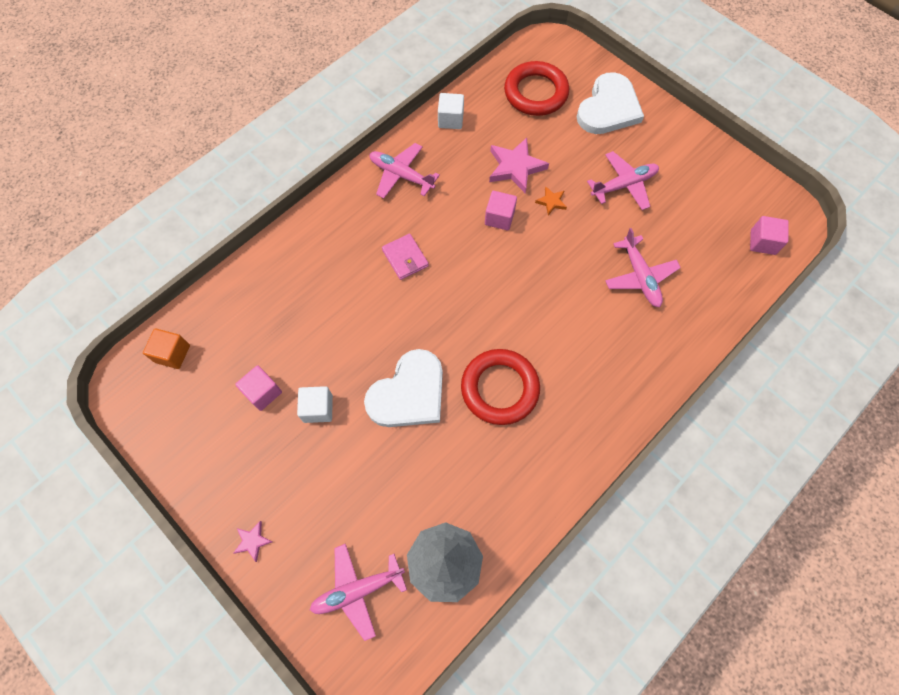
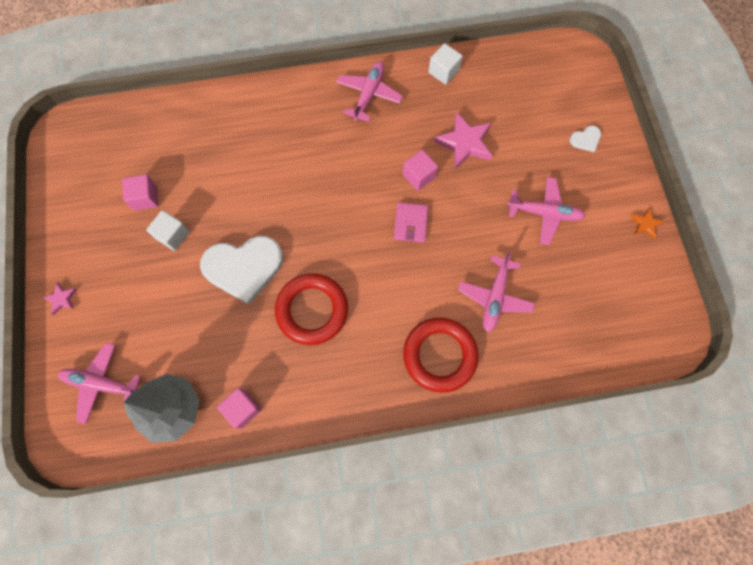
camera: 35 degrees right, 5 degrees up
orange cube [143,328,190,369] -> none
pink plane [369,143,440,198] -> pink plane turned 45 degrees clockwise [336,61,403,122]
pink wallet [382,234,429,280] -> pink wallet moved to [394,203,428,243]
red ring [504,61,569,116] -> red ring moved to [403,318,479,393]
orange star [535,186,567,215] -> orange star moved to [630,208,663,239]
white heart [576,72,644,134] -> white heart [569,125,601,152], size x0.43
pink cube [750,216,789,255] -> pink cube moved to [217,388,262,429]

